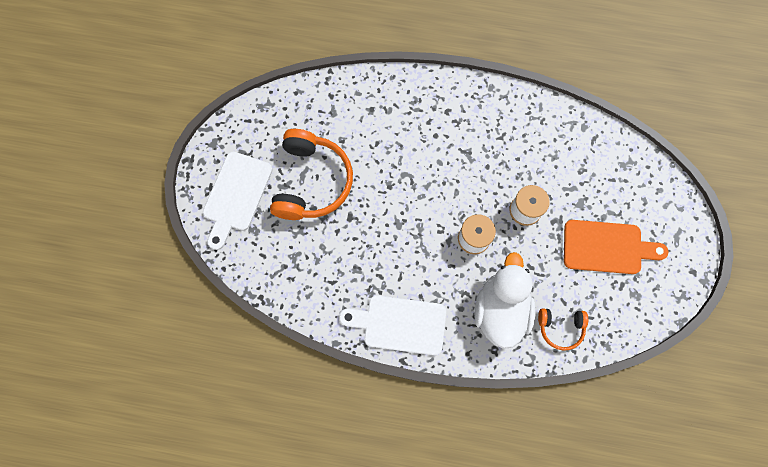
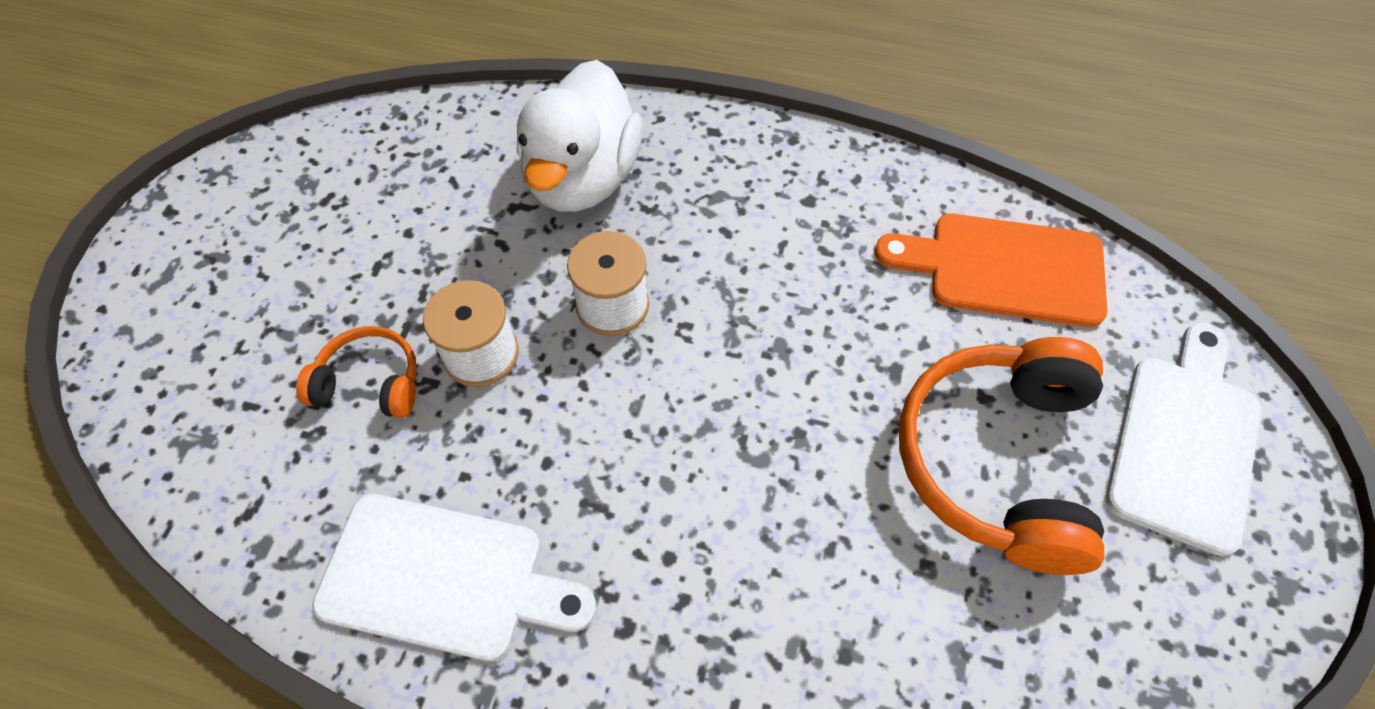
camera: 175 degrees left, 15 degrees down
white cutting board [339,295,446,355] -> white cutting board moved to [312,494,597,661]
orange headphones [538,308,588,351] -> orange headphones moved to [296,326,417,418]
orange cutting board [564,220,668,274] -> orange cutting board moved to [874,214,1108,327]

